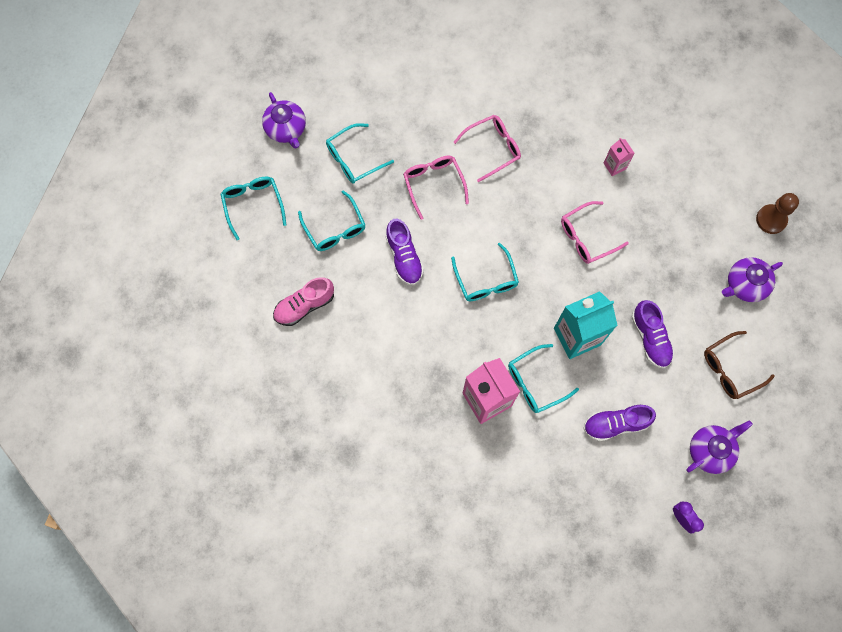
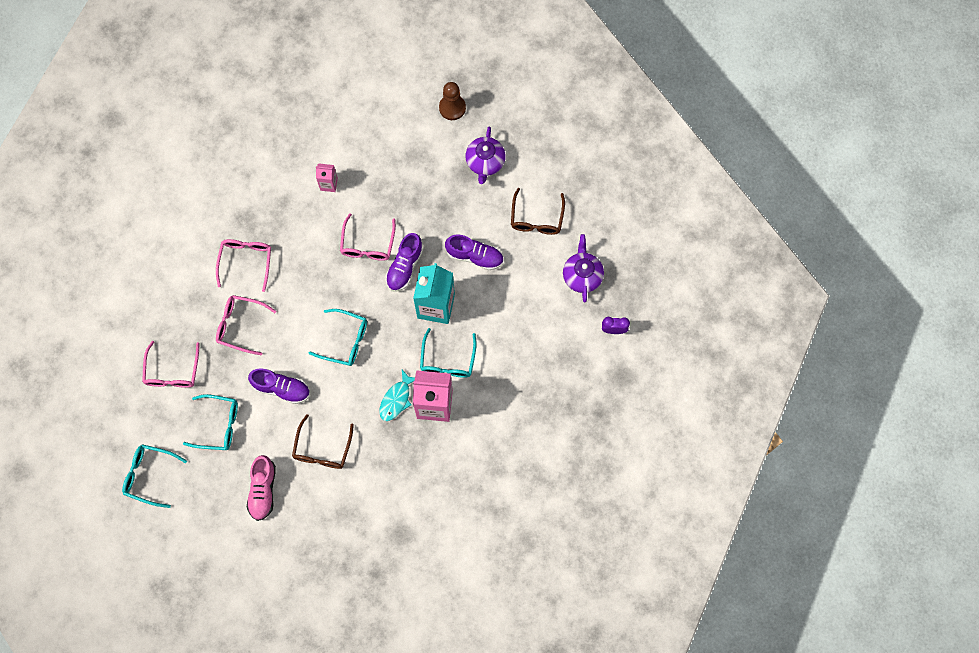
camera: 55 degrees left, 0 degrees up
purple teapot [262,92,306,148] -> none
turquoise glasses [326,123,394,184] -> pink glasses [142,341,200,388]
purple shoe [583,405,656,441] -> purple shoe moved to [386,233,423,292]
none -> brown glasses [292,414,354,469]
none -> turquoise fish [379,370,415,421]

